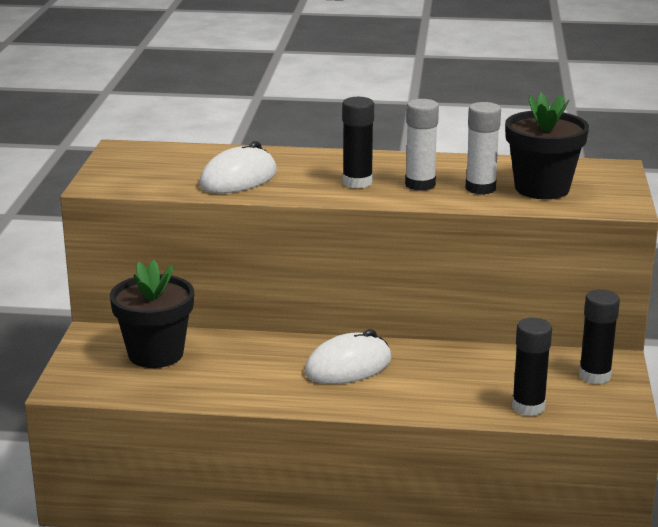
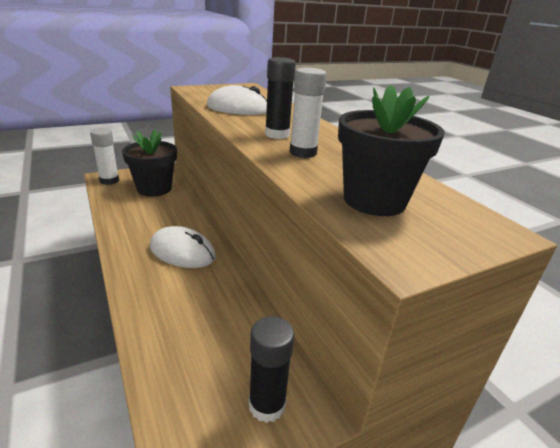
camera: 55 degrees right, 5 degrees up
white glue stick [465,102,501,195] -> white glue stick moved to [90,128,119,185]
black glue stick [512,318,552,416] -> none

